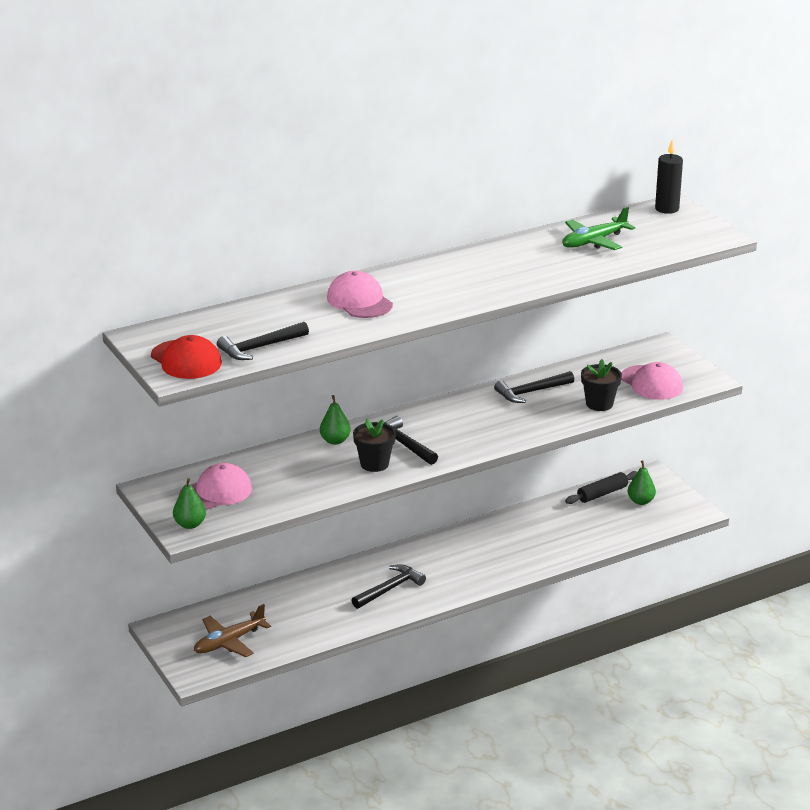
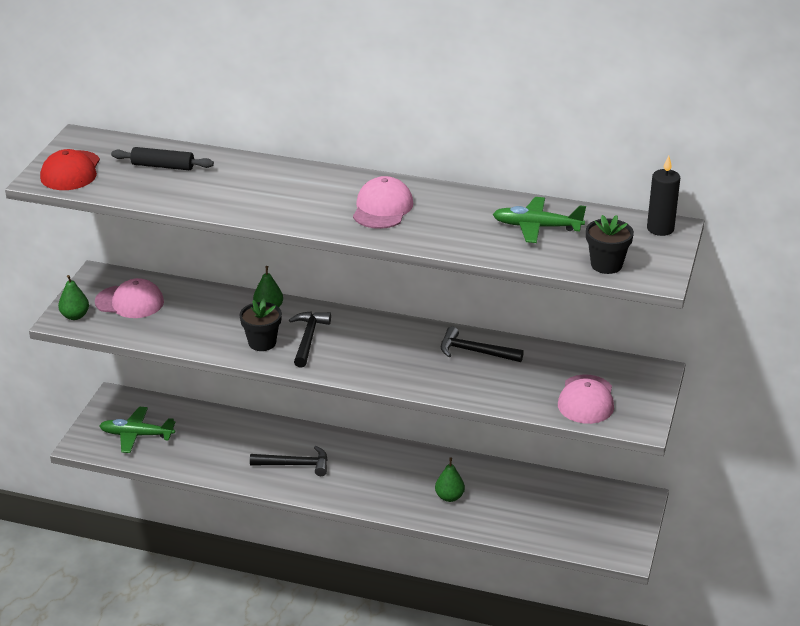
camera: 45 degrees right, 5 degrees up
brown plane [194,604,271,657] -> green plane [99,407,175,453]
black hammer [217,322,309,360] -> none
pink cap [327,271,393,318] -> pink cap moved to [353,176,413,229]
black rolling pin [565,471,637,504] -> black rolling pin moved to [111,147,214,170]
black flower pot [581,359,622,411] -> black flower pot moved to [586,215,634,274]
green pear [628,461,656,505] -> green pear moved to [435,458,465,502]

